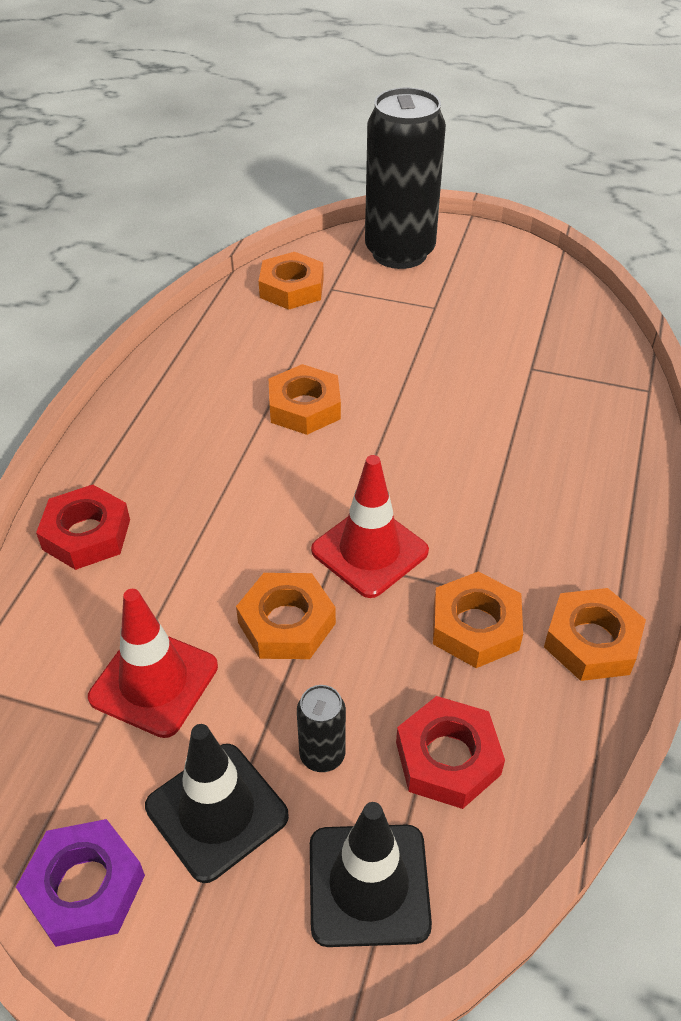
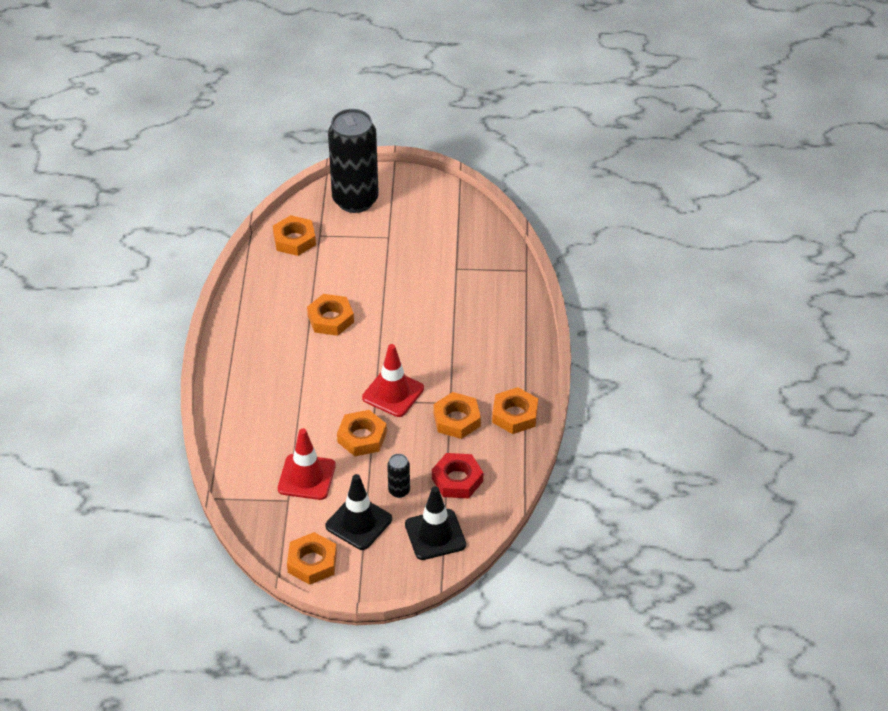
camera: 15 degrees left, 0 degrees up
purple nut [16,819,145,947] -> orange nut [287,532,337,585]
red nut [36,485,130,570] -> none

